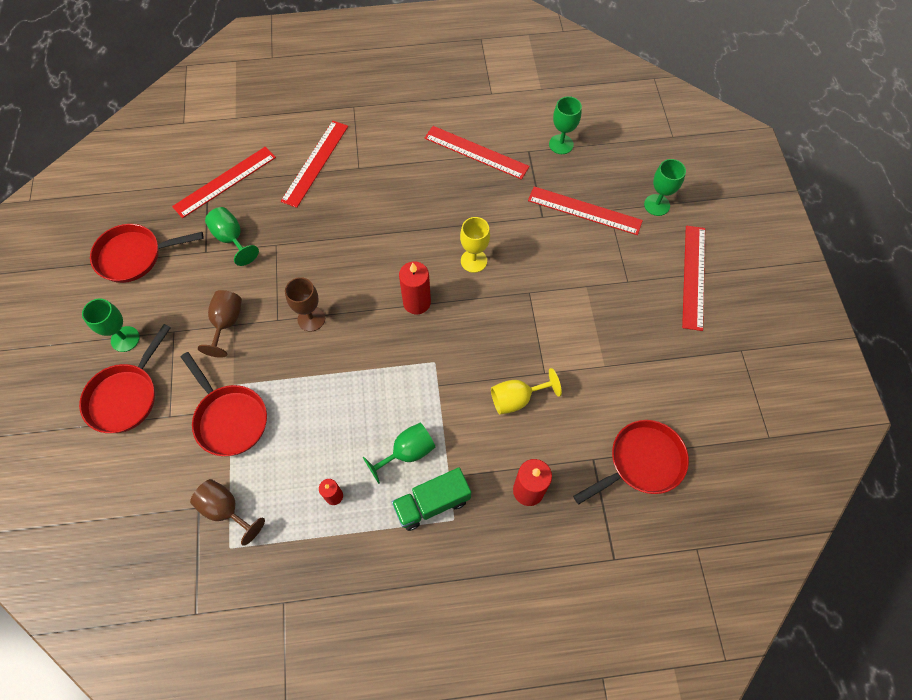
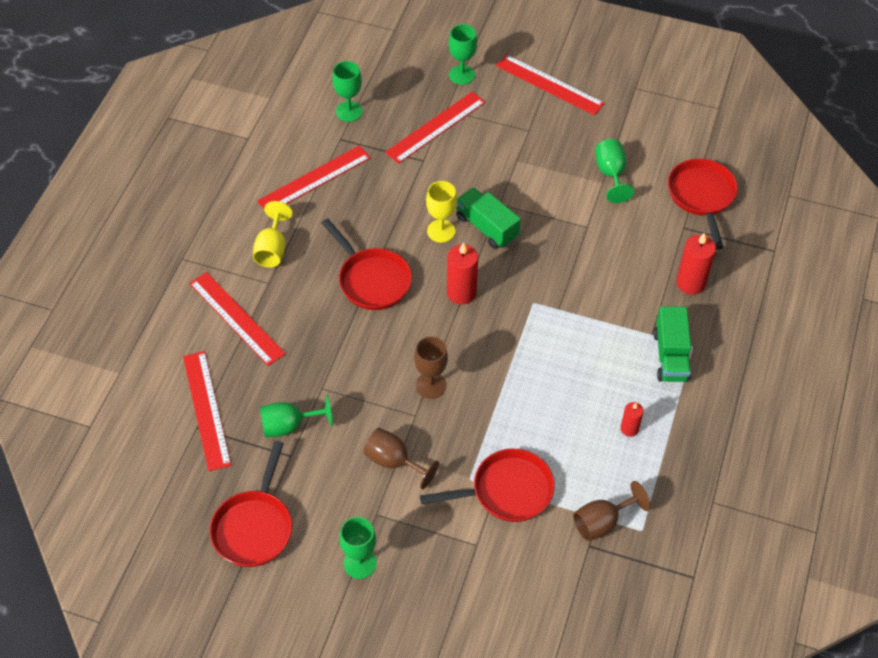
camera: 65 degrees left, 10 degrees down
red pan [79,324,171,433] -> red pan moved to [321,218,412,310]
green goblet [363,423,435,484] -> green goblet moved to [595,139,634,203]
yellow goblet [491,368,562,414] -> yellow goblet moved to [253,201,293,267]
none -> green truck [456,187,521,249]

